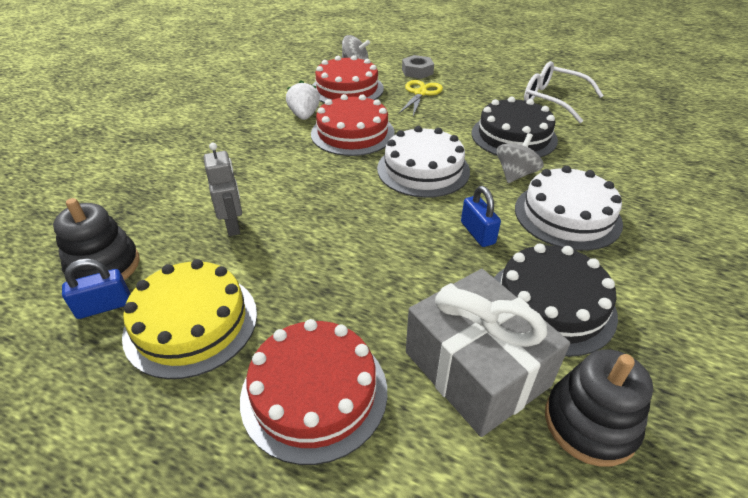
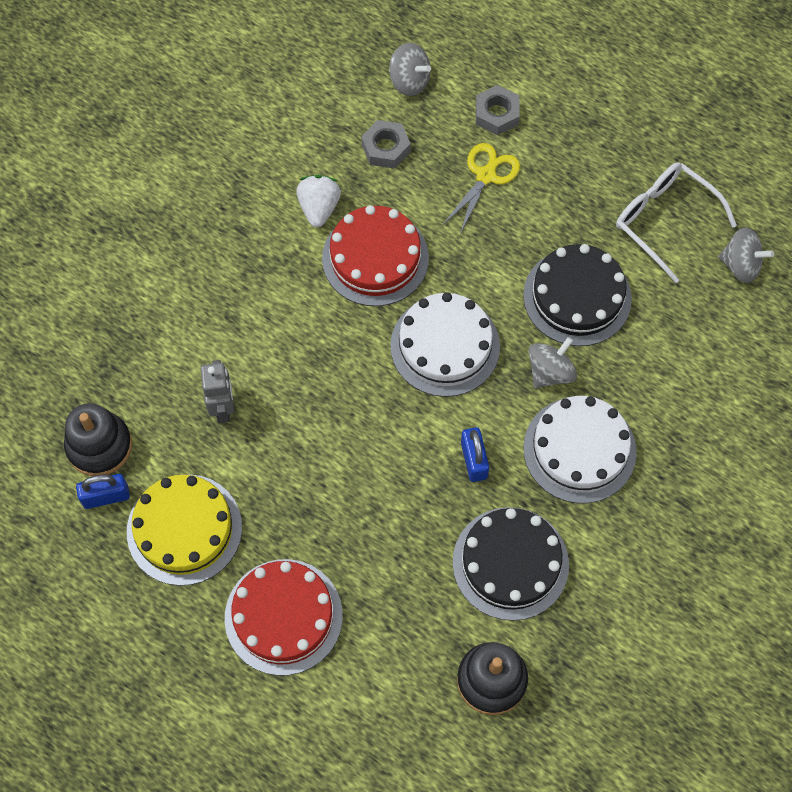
camera: 10 degrees right, 25 degrees up
red cake [312,55,384,103] -> grey nut [361,120,411,169]
grey gift [406,269,570,437] -> none
none -> grey spinning top [718,228,774,283]

